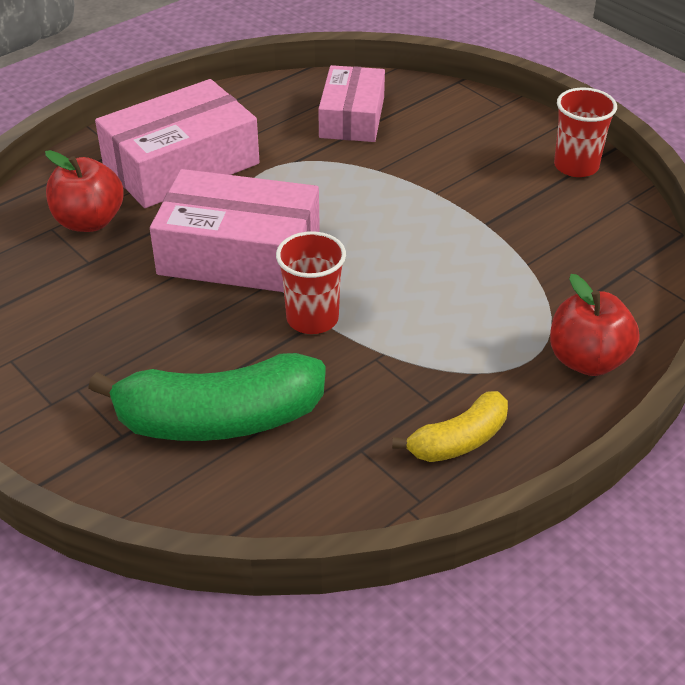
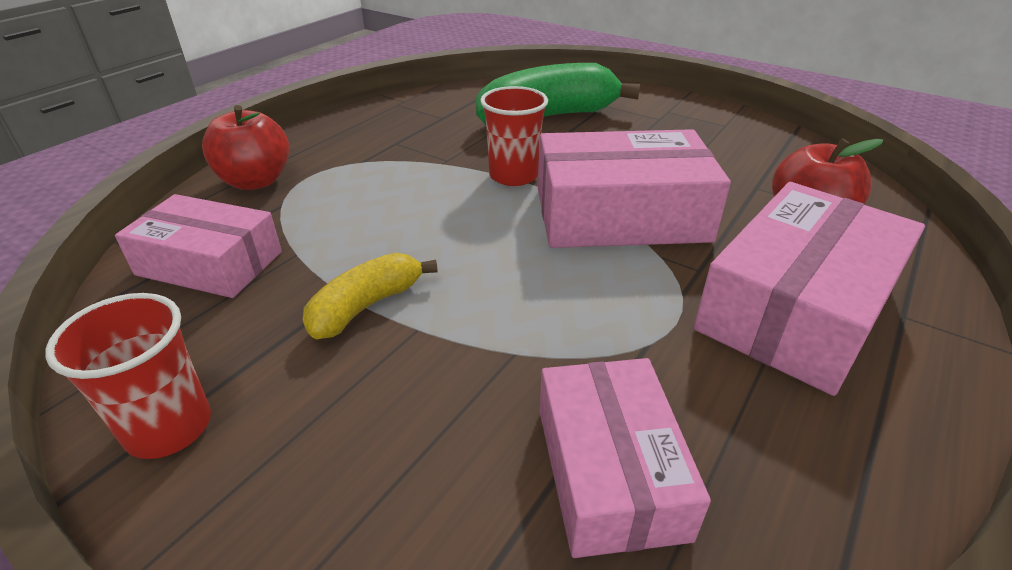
camera: 165 degrees right, 5 degrees down
yellow banana [392,391,508,462] -> yellow banana moved to [303,253,438,339]
none -> pink box [115,194,282,298]

